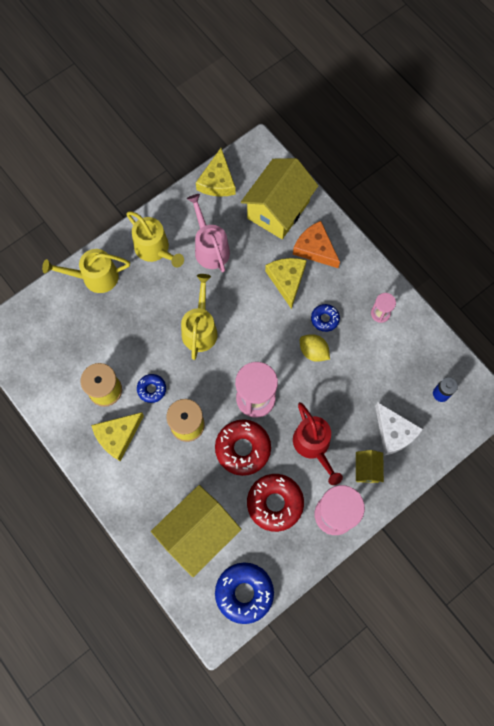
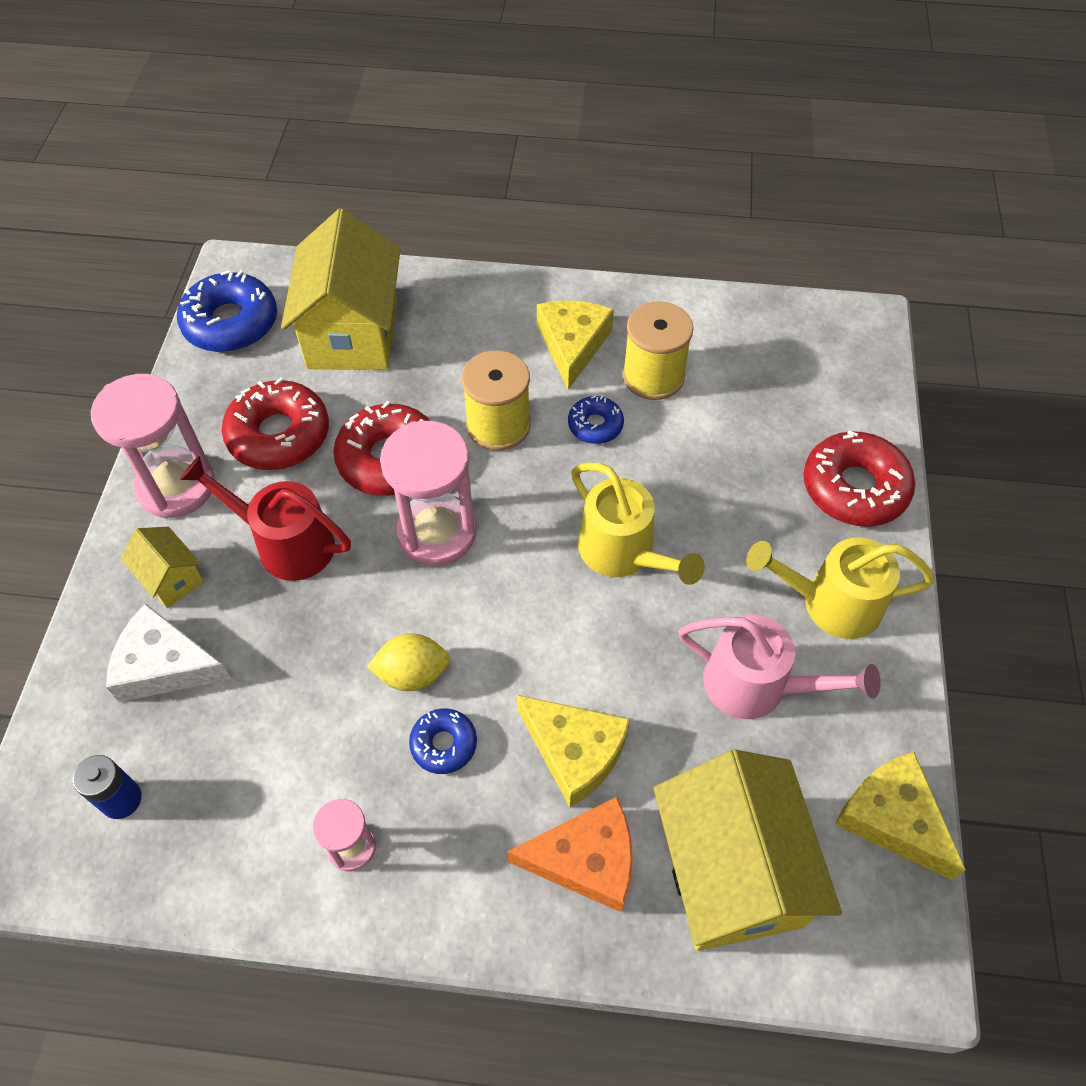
camera: 135 degrees right, 15 degrees down
yellow watering can [42,249,130,293] -> red donut [804,431,915,527]

